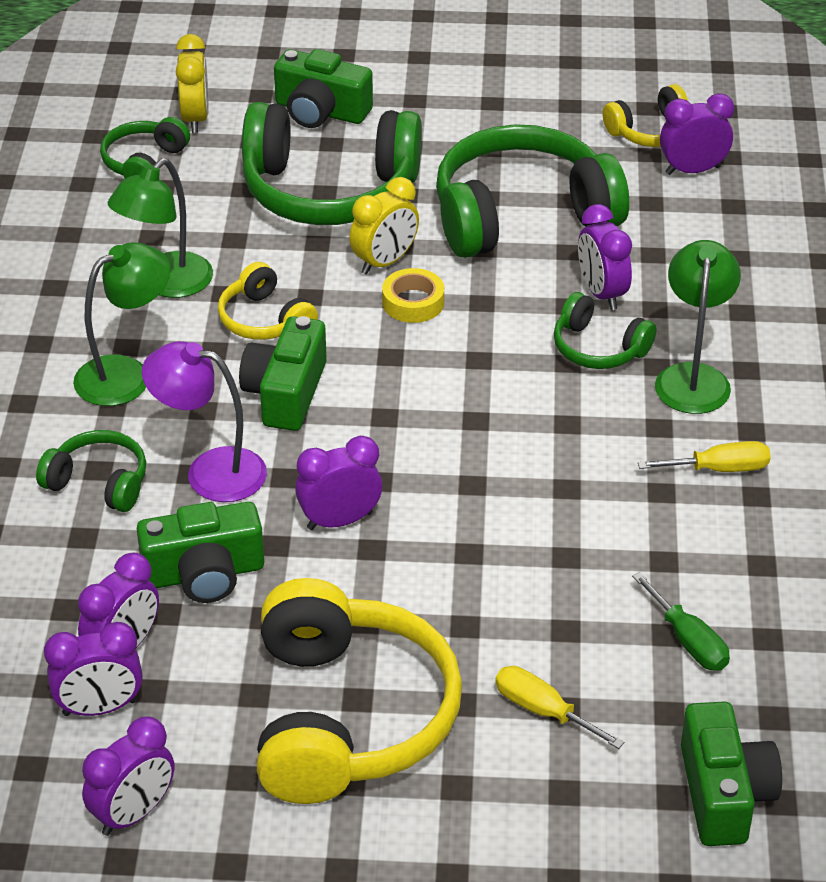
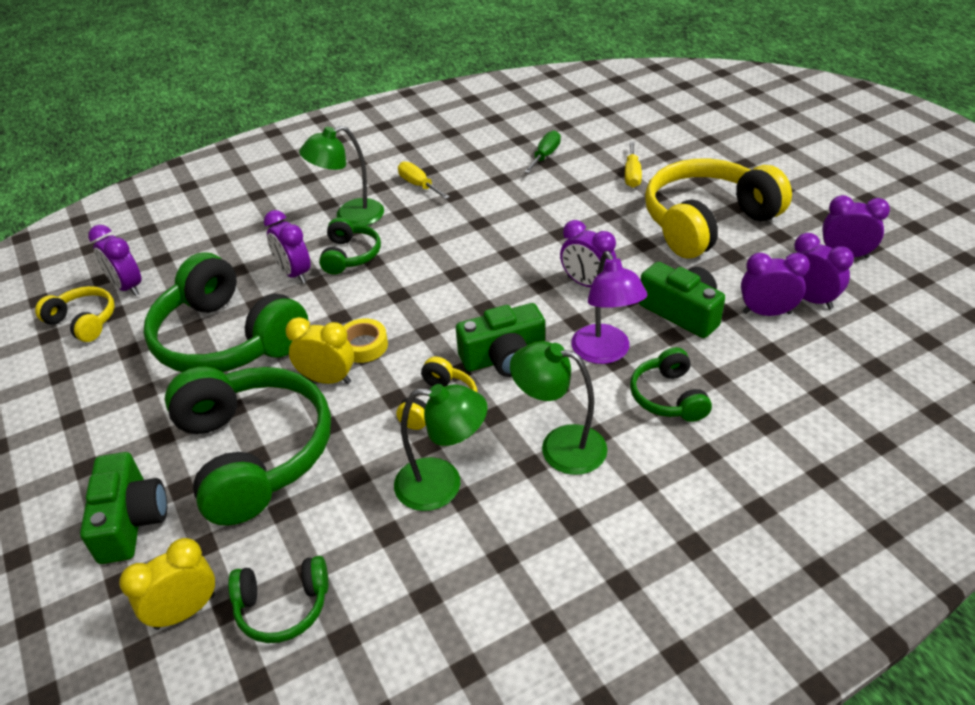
camera: 120 degrees left, 0 degrees up
purple clock [578,204,632,310] -> purple clock turned 105 degrees clockwise [264,210,311,284]
green camera [681,702,782,846] -> none

